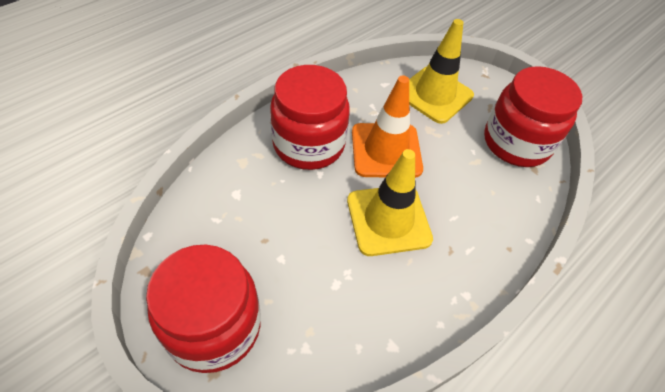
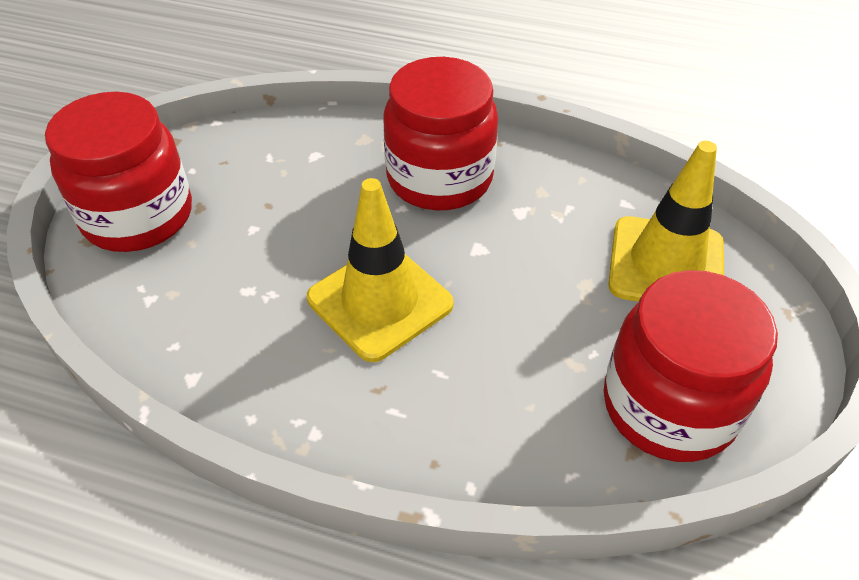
camera: 65 degrees right, 5 degrees down
orange traffic cone [352,76,423,178] -> none

